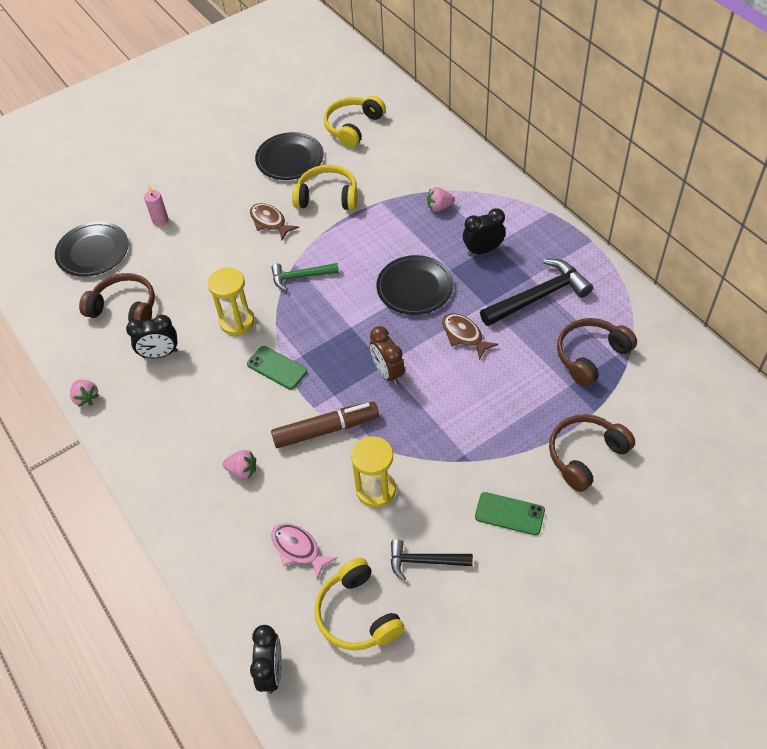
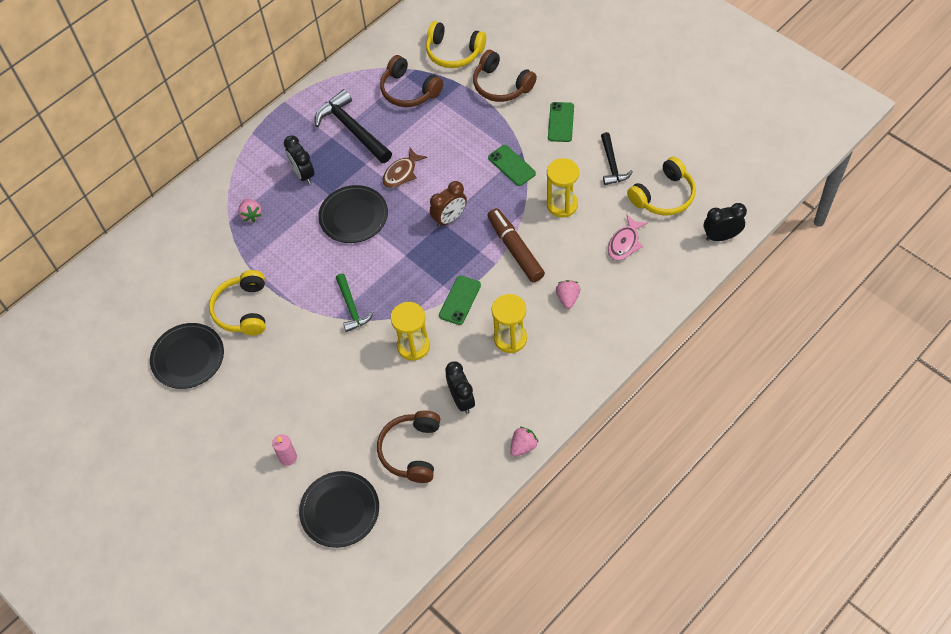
camera: 100 degrees left, 5 degrees up
brown fish [250,203,299,240] -> none
yellow headphones [324,96,386,148] -> yellow headphones moved to [426,21,486,68]
none -> green phone [488,145,536,186]
none -> yellow hourglass [492,294,527,353]

